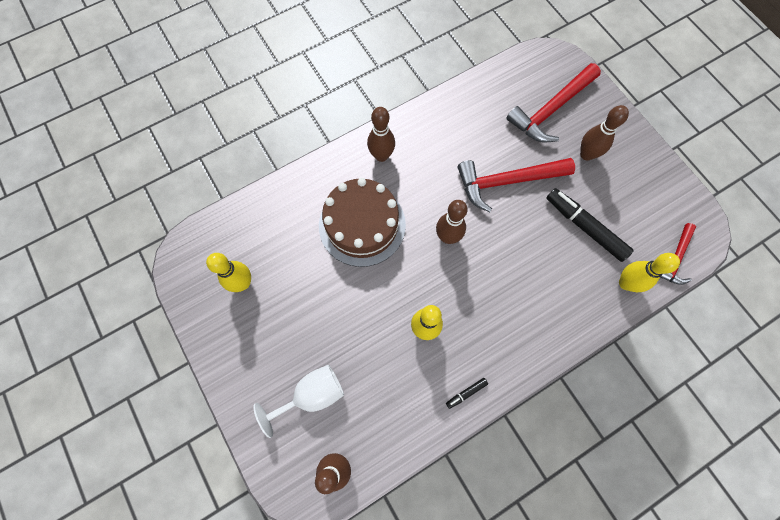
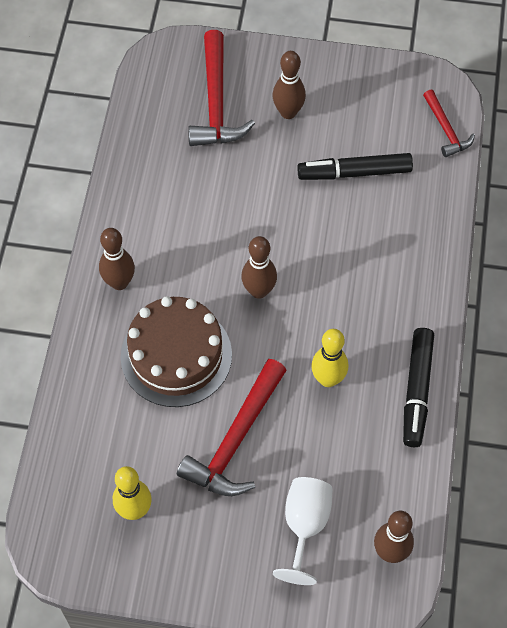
camera: 50 degrees left, 10 degrees down
black marker [446,378,488,409] -> black marker [403,328,434,447], size x2.28
red hammer [458,158,575,212] -> red hammer moved to [177,359,287,496]
yellow bowling pin [619,253,680,292] -> none

